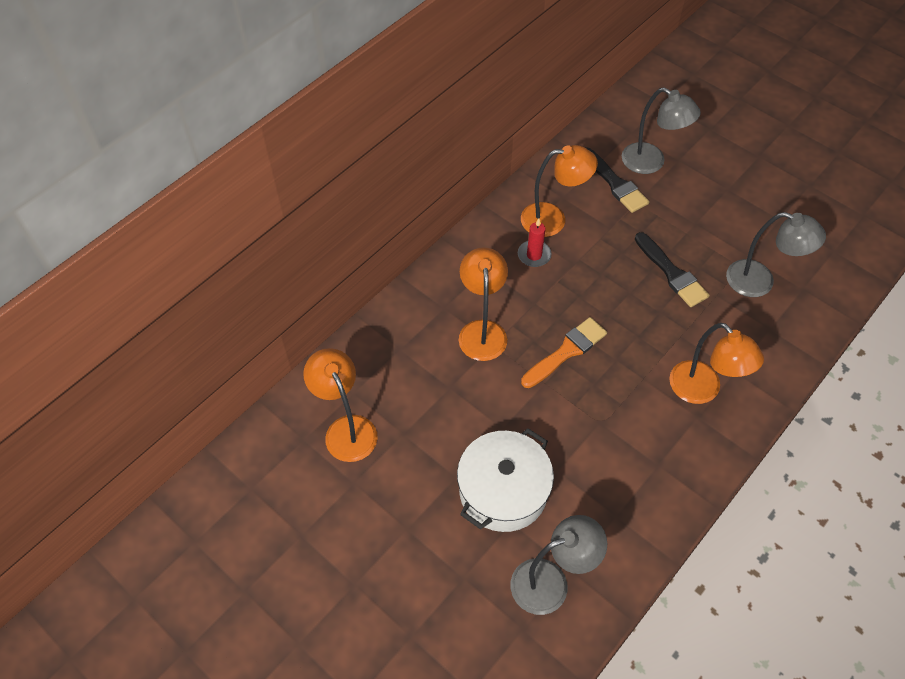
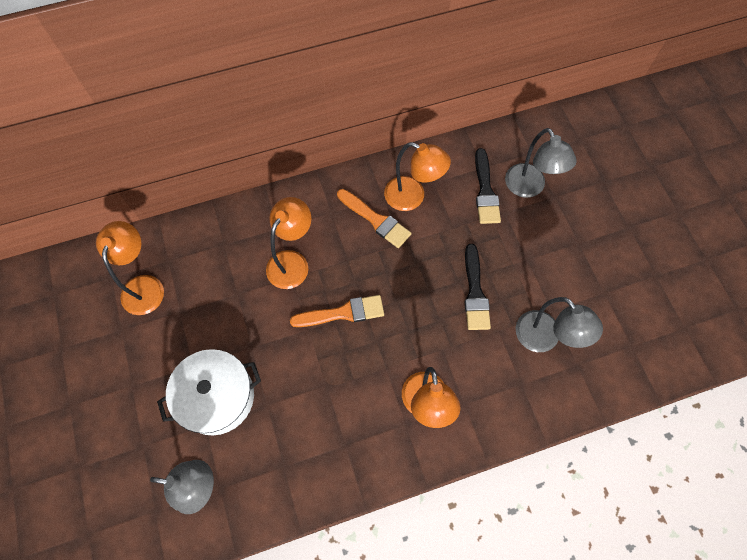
camera: 30 degrees right, 10 degrees up
red candle [518,218,552,267] -> orange brush [337,189,411,248]

